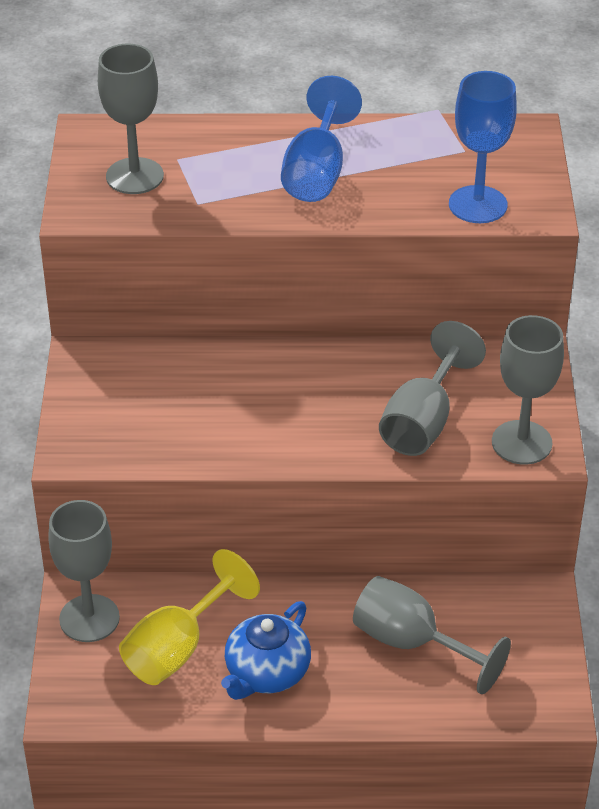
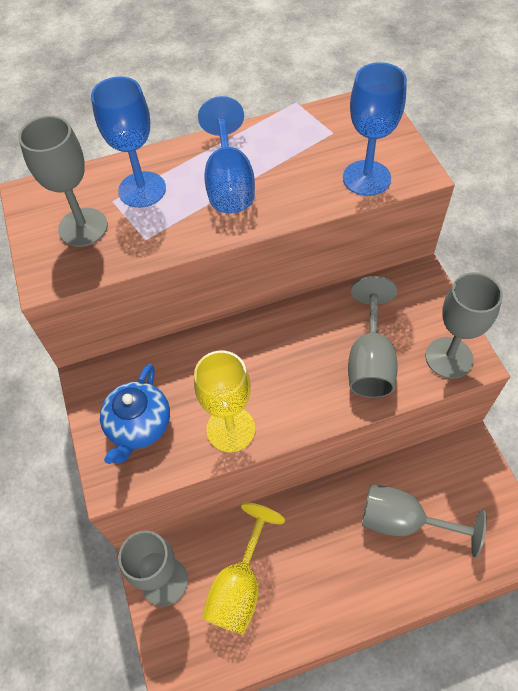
camera: 15 degrees left, 15 degrees up
blue teapot [221,601,311,700] -> blue teapot moved to [100,364,170,464]
none -> blue goblet [91,76,166,208]
none -> yellow goblet [194,351,255,452]

